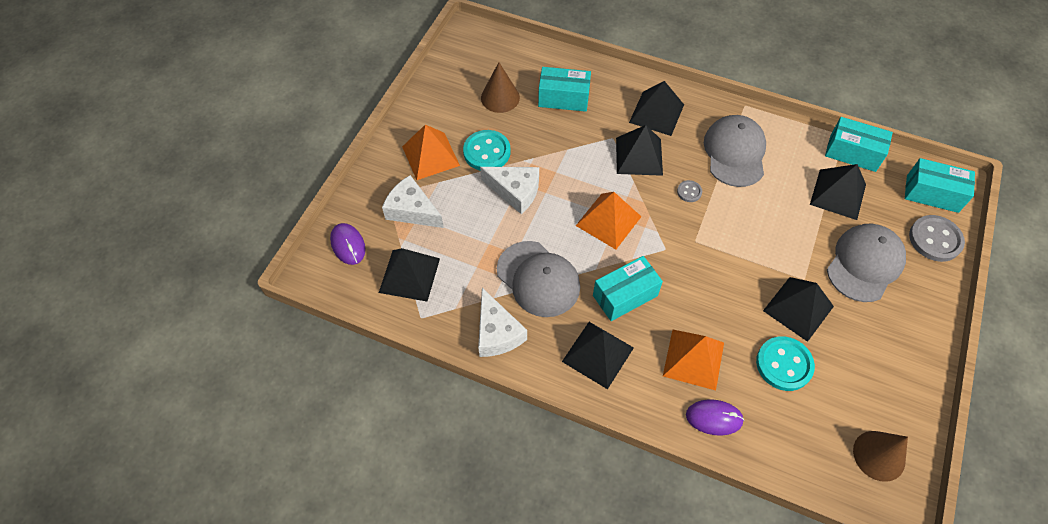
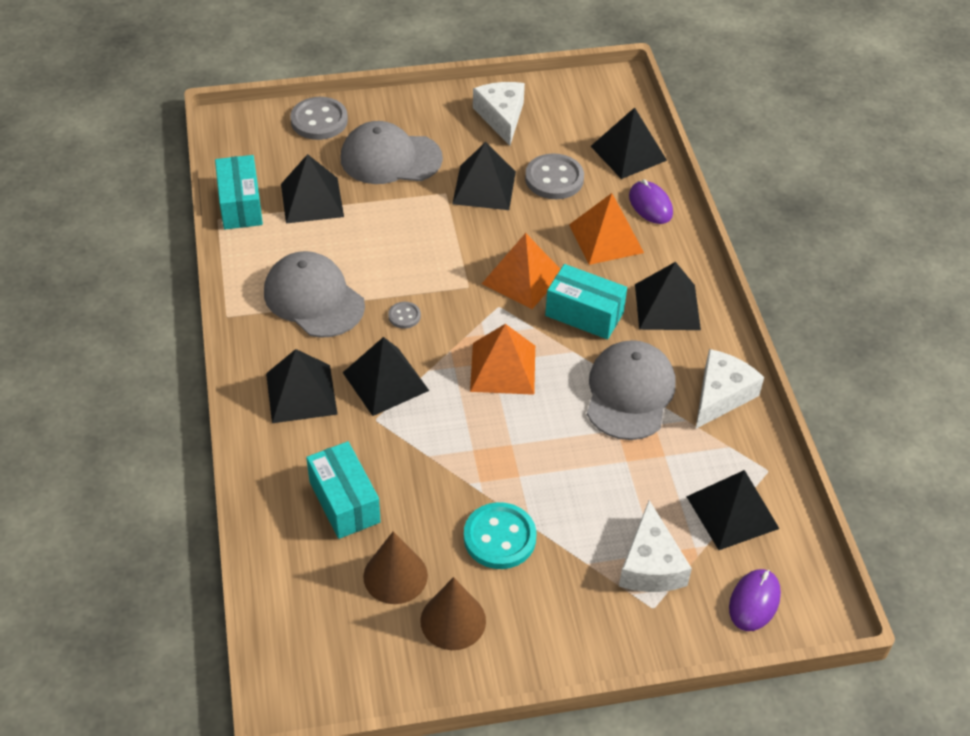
camera: 125 degrees left, 10 degrees down
orange pyramid [402,125,460,180] -> orange pyramid moved to [482,233,560,309]
white cheese [480,167,539,214] -> white cheese moved to [473,82,525,146]
grey cap [704,115,766,187] -> grey cap turned 75 degrees clockwise [264,251,365,338]
turquoise button [756,336,815,391] -> grey button [525,153,584,199]
brown cone [853,431,908,482] -> brown cone moved to [420,577,486,650]
turquoise box [905,158,975,213] -> none
none -> black pyramid [591,107,667,179]

